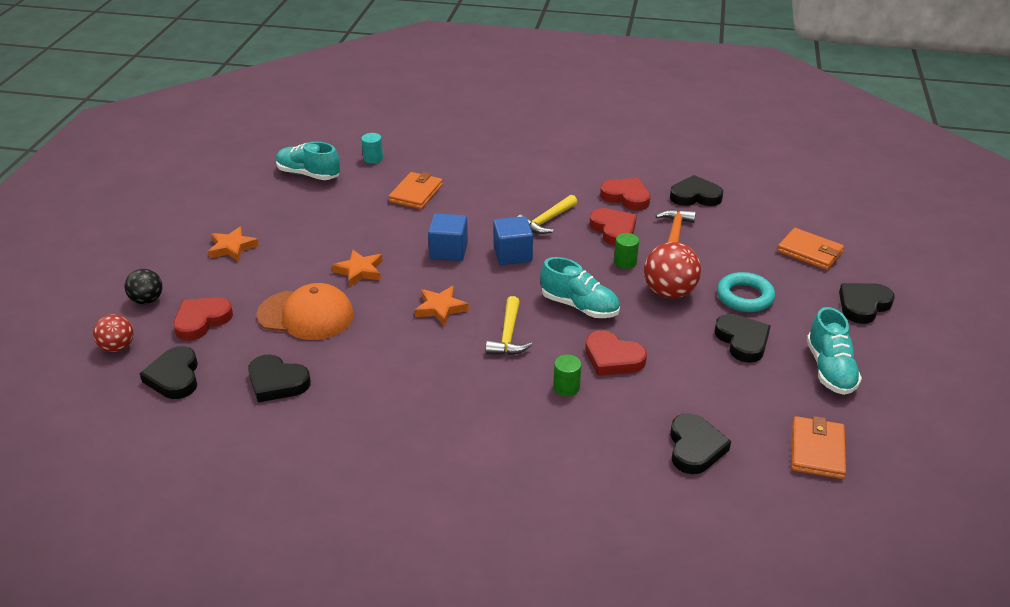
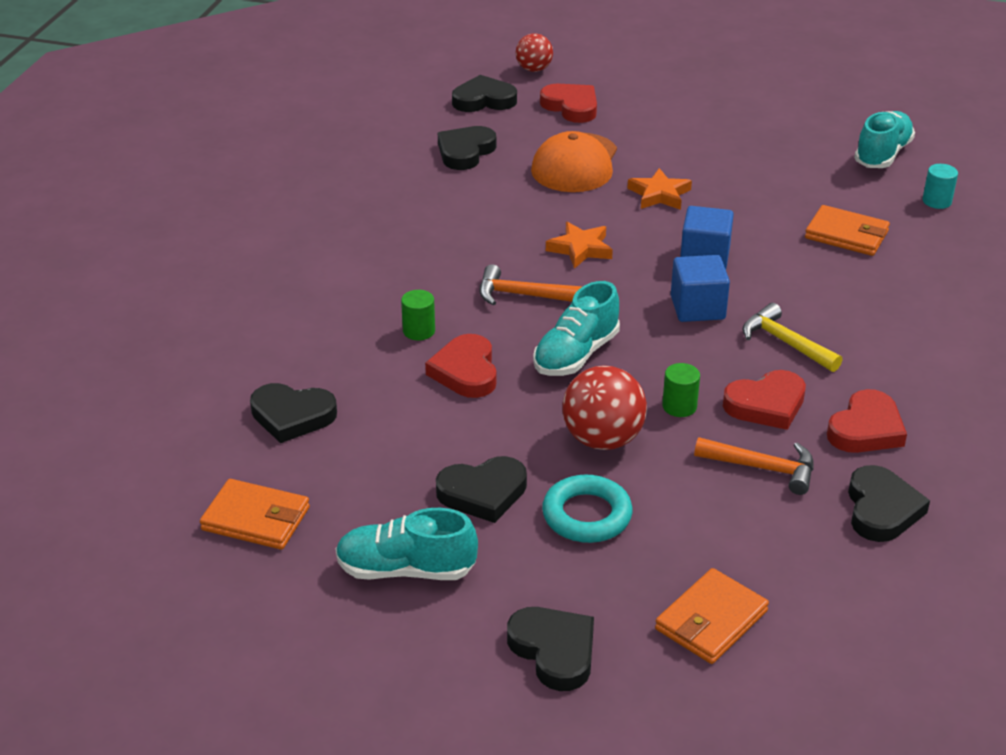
camera: 95 degrees right, 0 degrees up
black ball [125,269,162,304] -> none
orange star [208,226,259,262] -> none
yellow hammer [485,296,533,355] -> orange hammer [480,264,582,305]
red heart [585,331,647,376] -> red heart turned 45 degrees counterclockwise [425,334,496,398]

